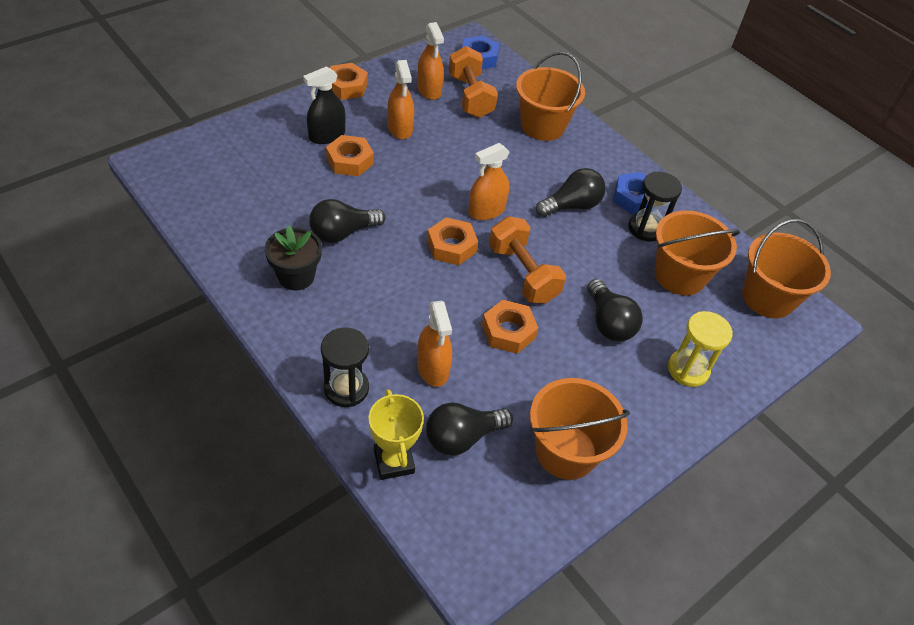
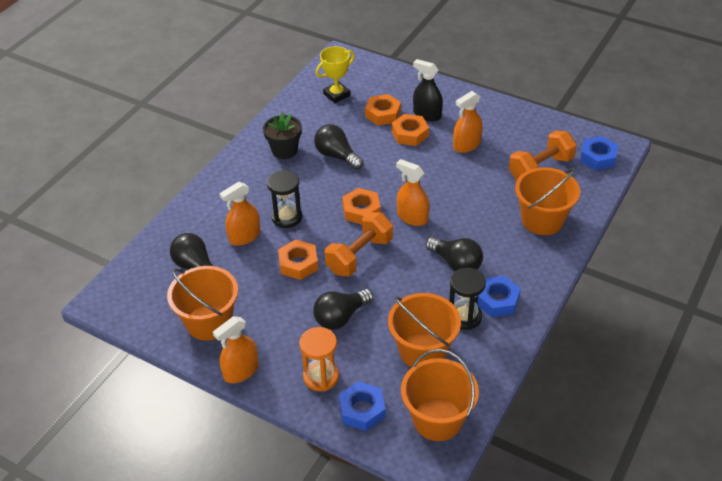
camera: 75 degrees right, 5 degrees down
black hourglass [321,327,369,407] -> black hourglass moved to [267,170,302,228]
orange nut [330,63,368,100] -> orange nut moved to [365,94,401,126]
yellow trophy [369,389,424,480] -> yellow trophy moved to [316,46,355,103]
orange spray bottle [417,22,444,100] -> orange spray bottle moved to [213,316,259,383]
yellow hourglass [668,311,733,387] -> orange hourglass [299,327,339,391]
none -> blue nut [339,381,386,431]

